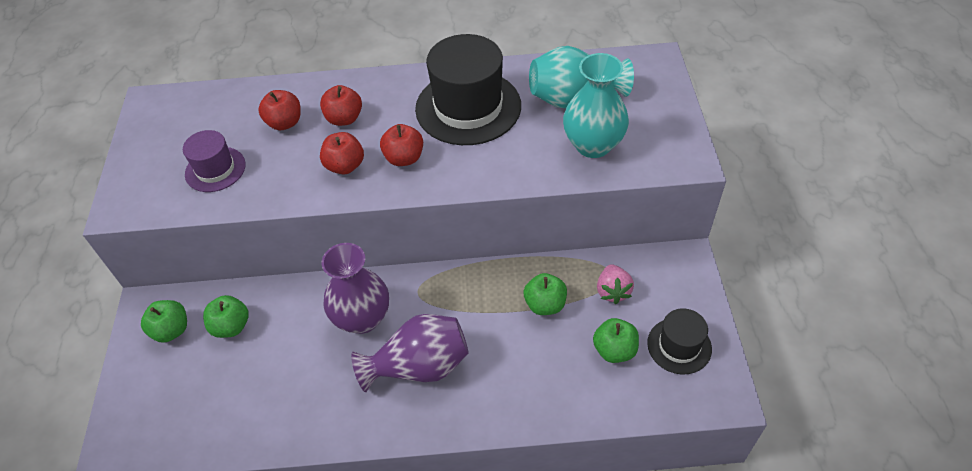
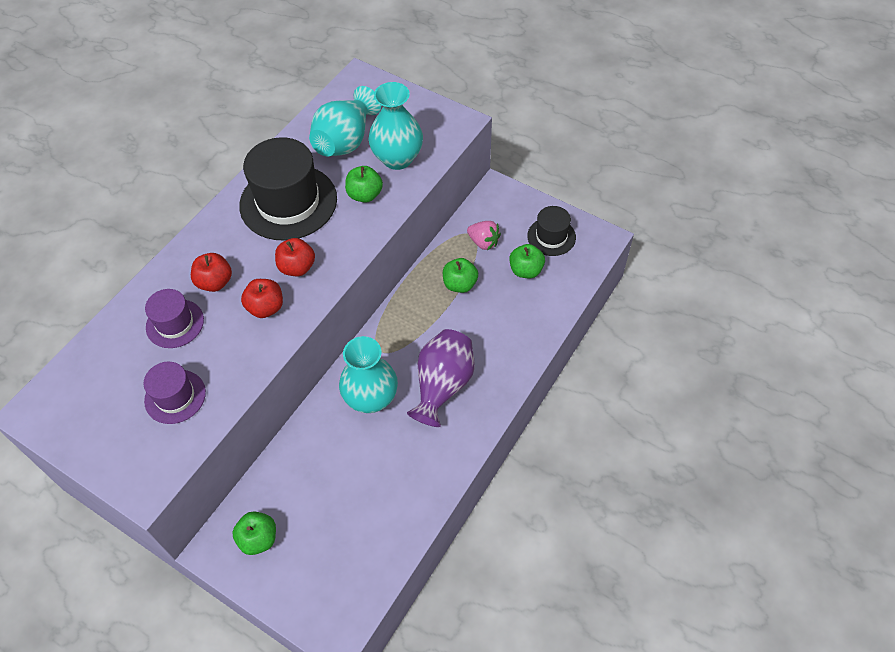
camera: 55 degrees left, 5 degrees up
green apple [203,295,249,338] -> green apple moved to [345,166,383,203]
red apple [259,90,301,130] -> purple hat [145,289,204,348]
purple vase [321,243,389,334] -> turquoise vase [339,336,398,413]

